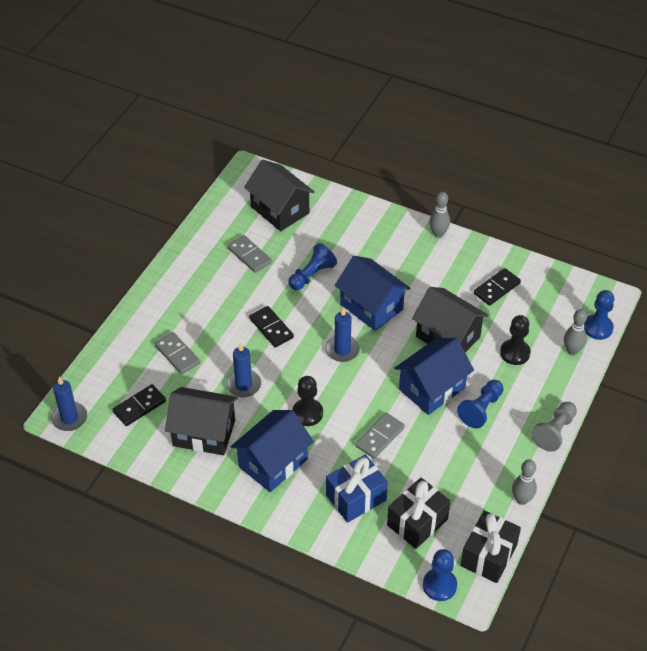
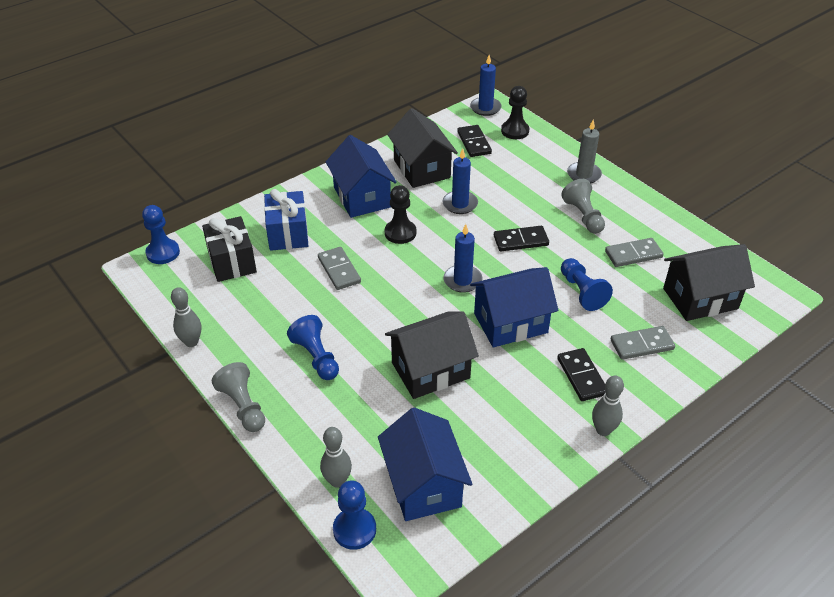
camera: 115 degrees right, 5 degrees down
grey domino [155,332,200,374] -> grey domino moved to [611,326,675,360]
black house [165,387,238,455] -> black house turned 60 degrees counterclockwise [387,108,458,188]
blue house [394,338,474,415] -> blue house moved to [378,407,472,521]
black gift [460,511,521,583] -> none
black domino [474,268,521,306] -> black domino moved to [557,348,606,401]
black pawn [500,315,531,365] -> black pawn moved to [501,86,529,139]
none -> grey pawn [561,179,605,234]
none -> grey candle [567,120,602,183]

